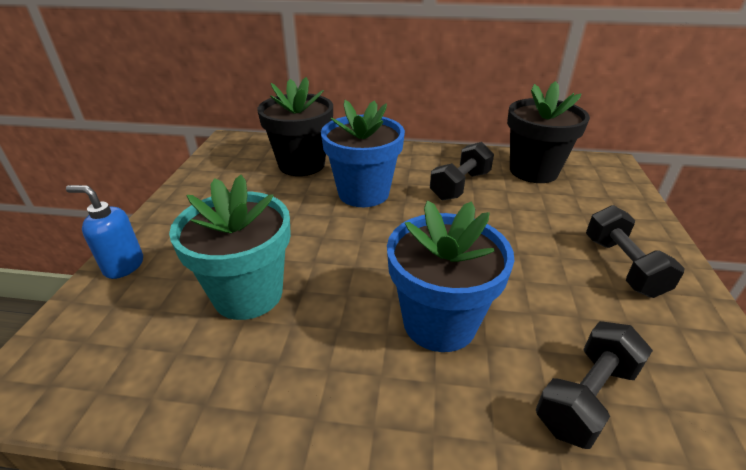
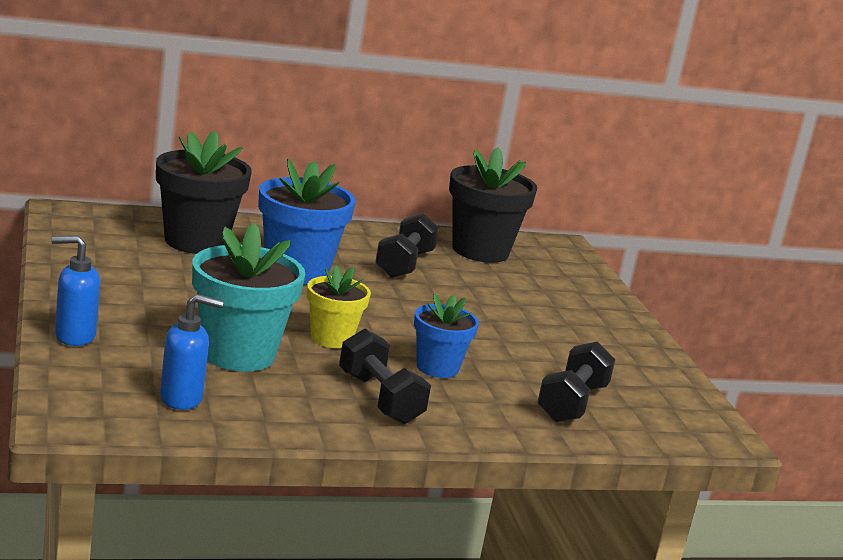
camera: 25 degrees left, 15 degrees down
blue flower pot [387,201,514,352] -> blue flower pot [414,293,479,378], size x0.60
black dumbbell [586,205,685,298] -> black dumbbell moved to [339,329,431,424]
none -> blue soap dispenser [160,294,224,410]
none -> yellow flower pot [307,265,371,348]

